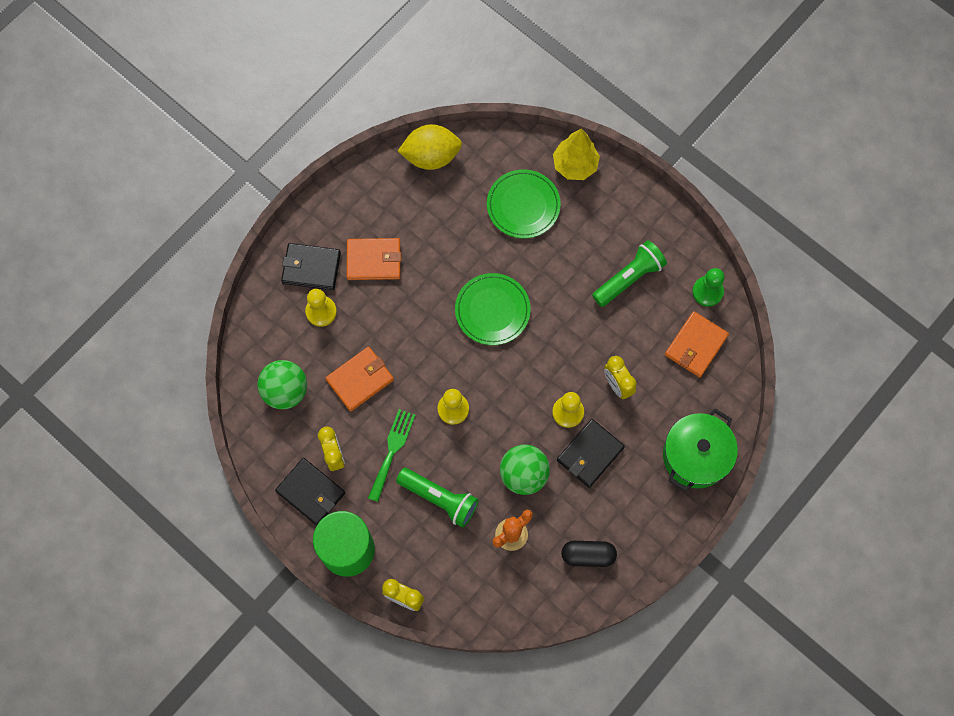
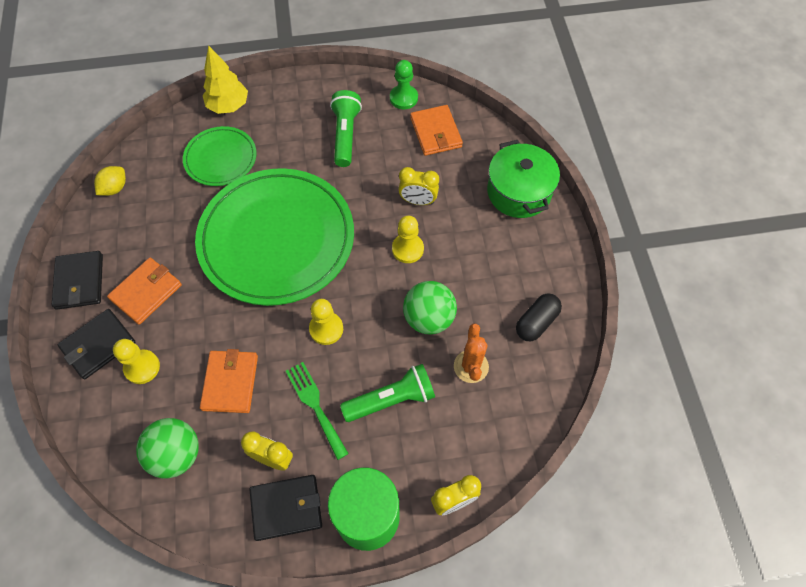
camera: 50 degrees left, 10 degrees down
yellow lemon [398,124,462,170] -> yellow lemon [94,166,126,196], size x0.58
green plate [455,273,531,345] -> green plate [195,168,354,306], size x2.01
black wallet [557,419,625,488] -> black wallet moved to [52,251,103,310]

